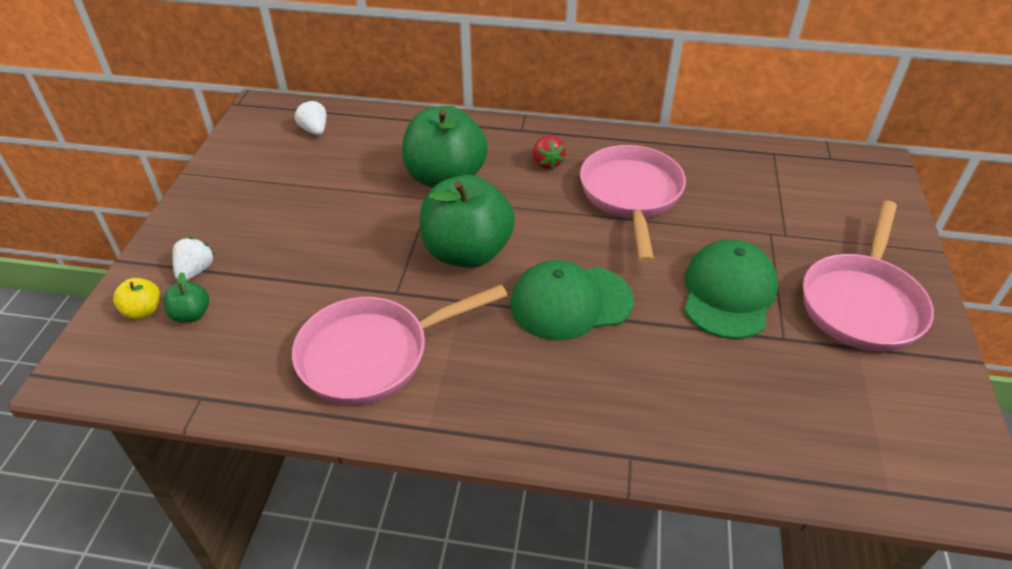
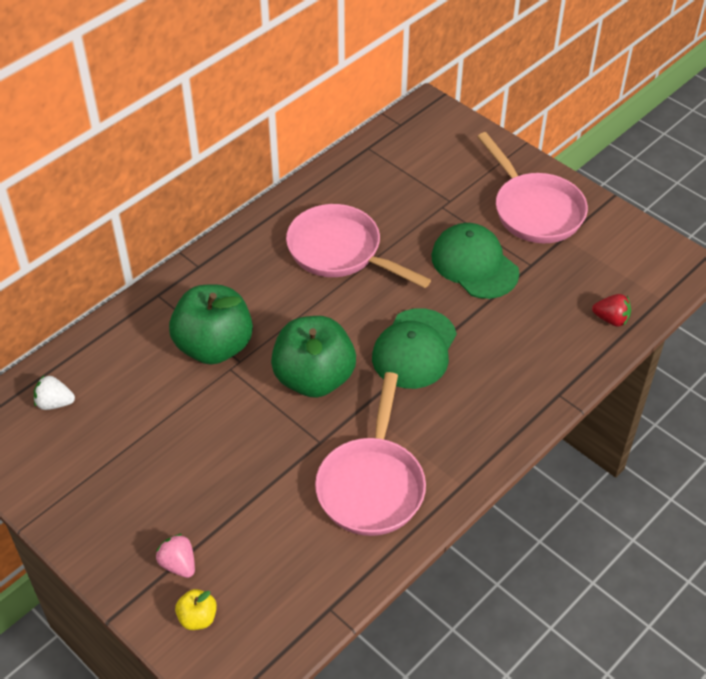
camera: 55 degrees left, 5 degrees up
green apple [163,272,209,323] -> none
white strawberry [173,237,215,281] -> pink strawberry [156,534,195,578]
red strawberry [533,136,566,170] -> red strawberry moved to [592,294,631,326]

